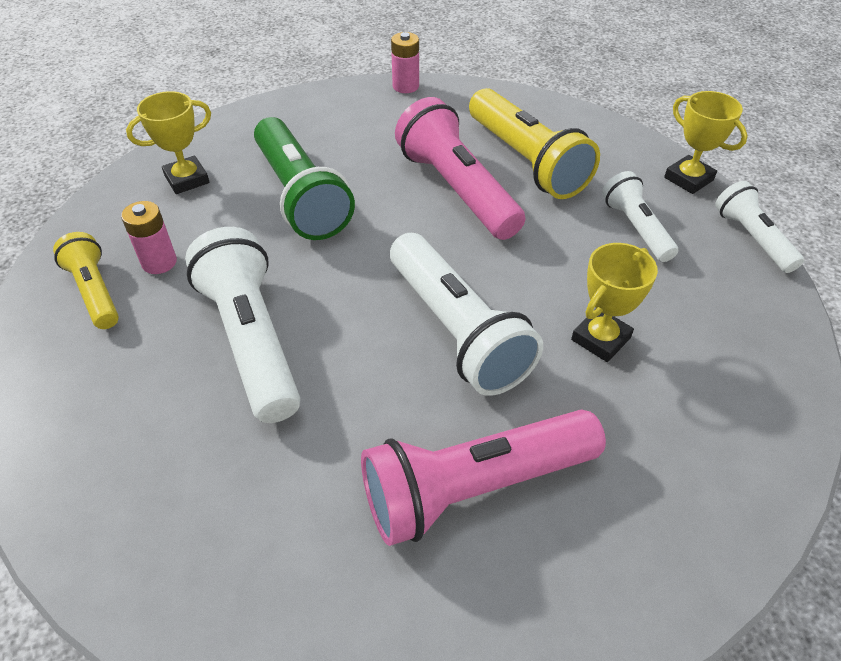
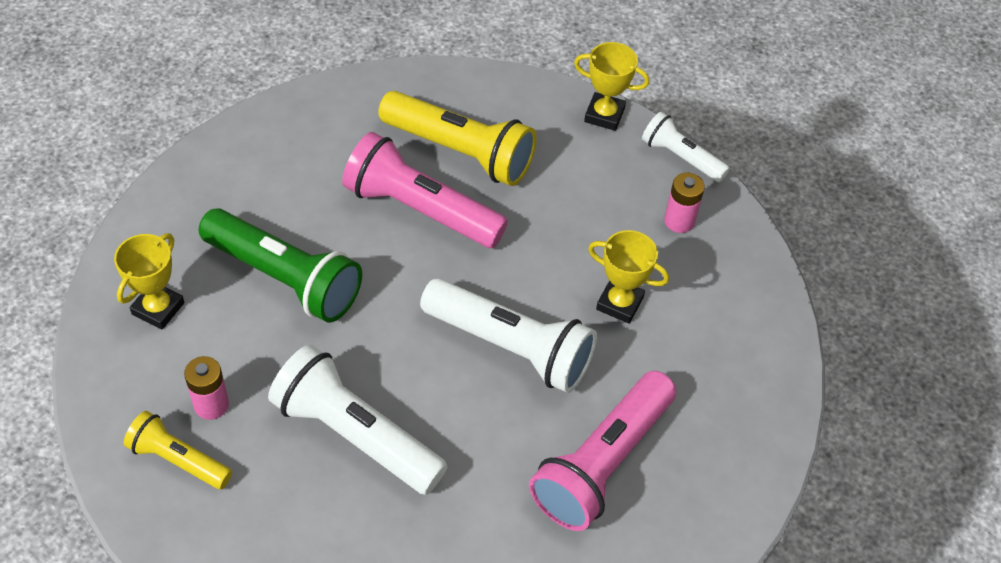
camera: 35 degrees left, 5 degrees up
pink battery [391,32,419,93] -> pink battery moved to [664,173,705,233]
yellow trophy [571,243,658,362] -> yellow trophy turned 75 degrees counterclockwise [588,230,669,324]
white flashlight [602,171,678,262] -> none

